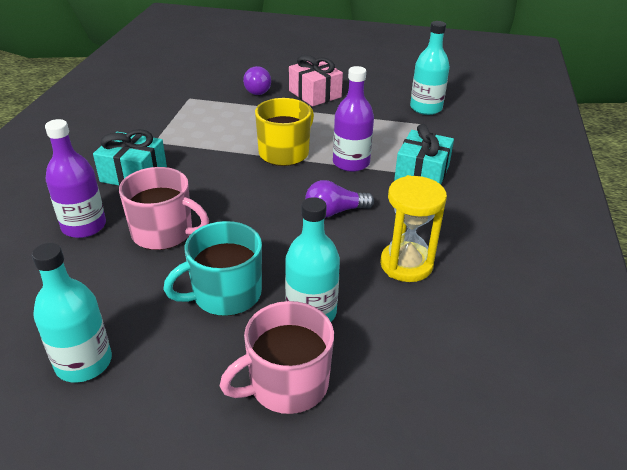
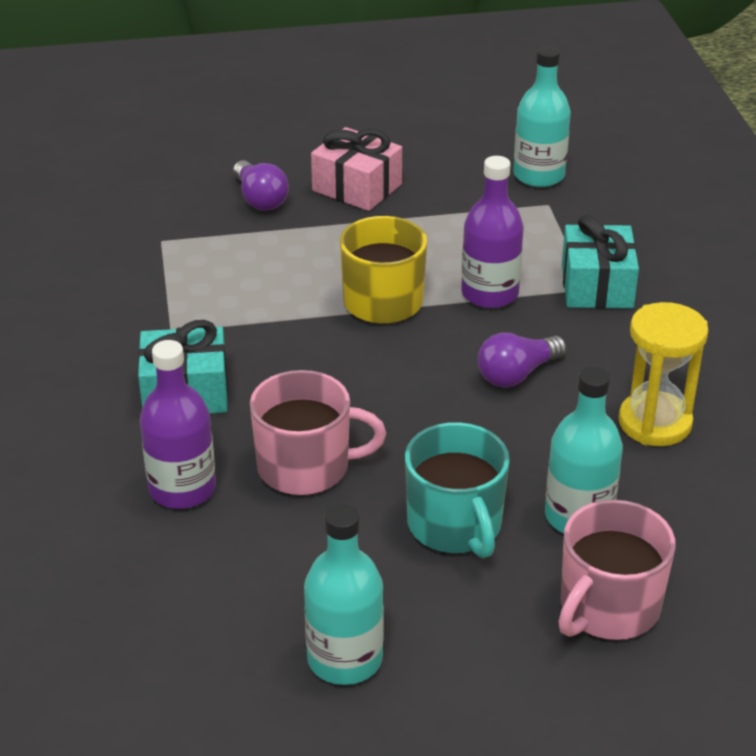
camera: 20 degrees left, 0 degrees up
turquoise mug [163,221,262,316] -> turquoise mug turned 60 degrees counterclockwise [405,422,510,558]

